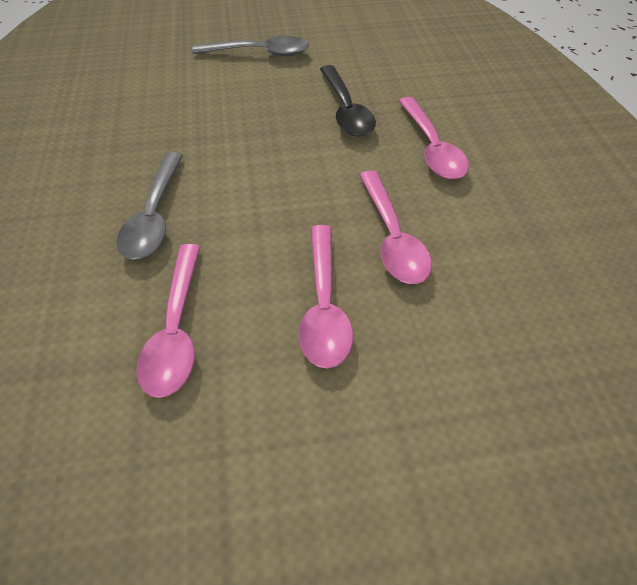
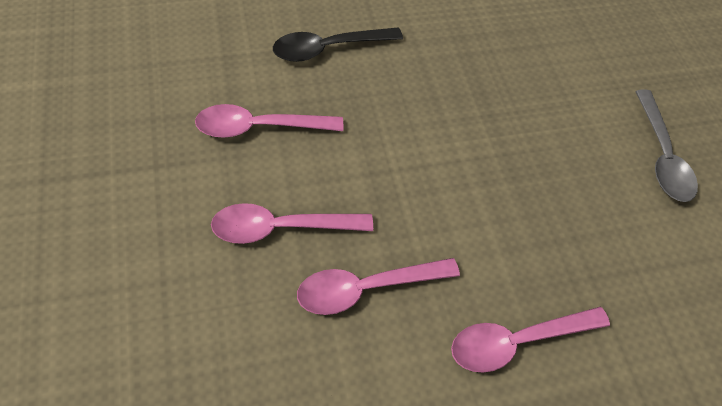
camera: 80 degrees right, 5 degrees up
grey spoon [117,152,183,260] -> none
black spoon [320,65,376,136] -> black spoon moved to [273,27,403,62]

